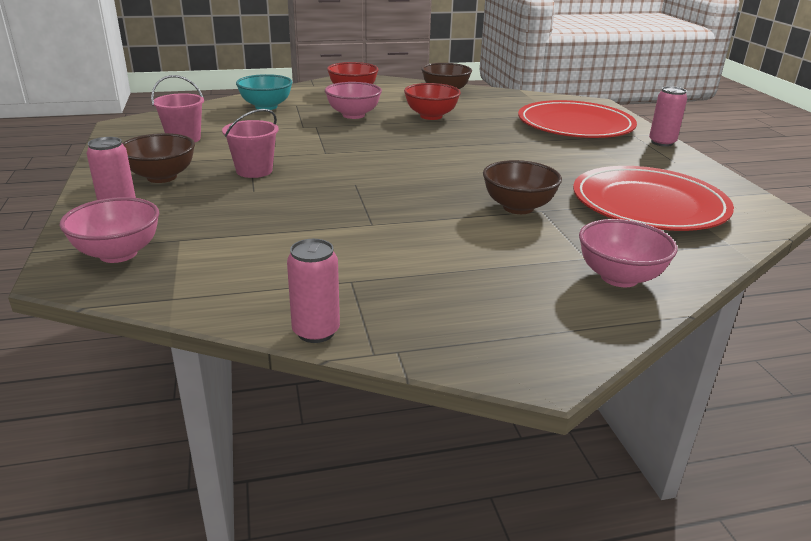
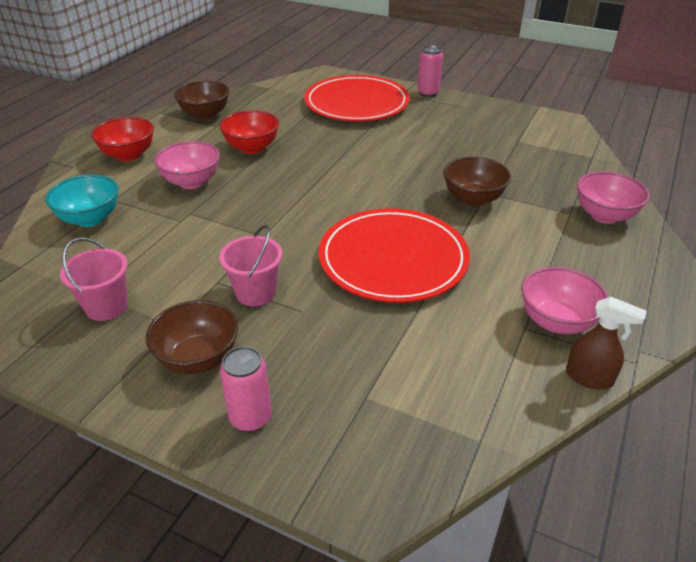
camera: 50 degrees left, 10 degrees up
pink bowl [60,197,159,263] -> pink bowl moved to [521,267,608,334]
pink can [287,239,340,343] -> brown spray bottle [566,297,647,390]
red plate [573,166,734,231] -> red plate moved to [319,208,470,303]

